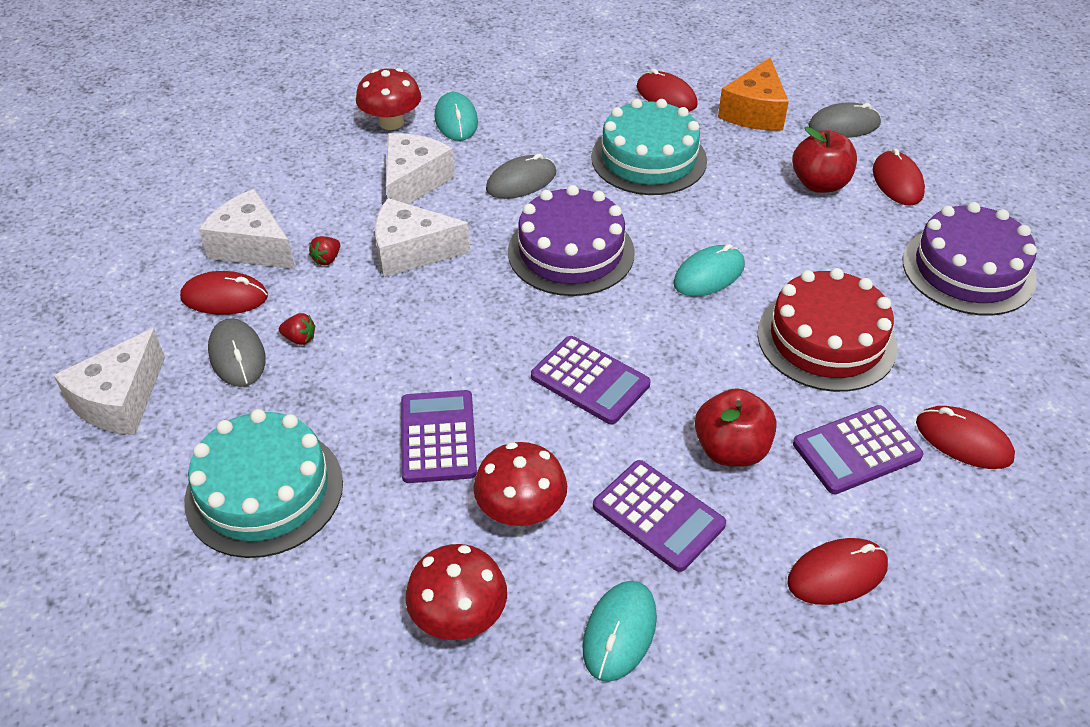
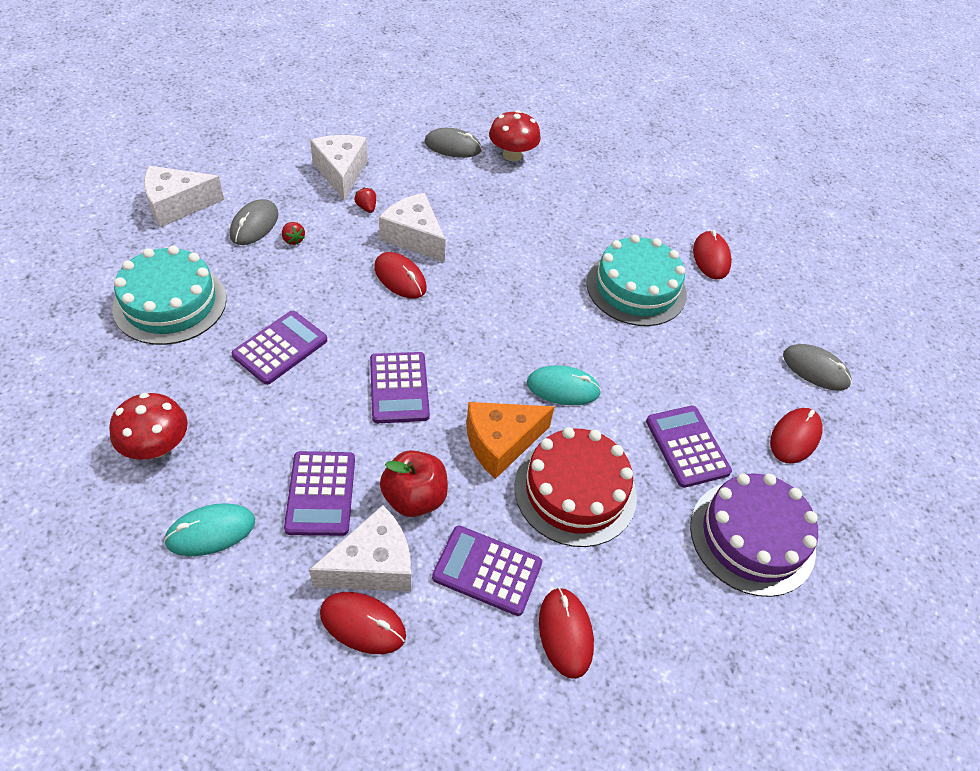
camera: 40 degrees right, 5 degrees up
red mouse [180,271,268,315] -> red mouse moved to [374,252,427,299]
red strawberry [309,236,340,265] -> red strawberry turned 75 degrees clockwise [354,188,376,213]
white cheese [386,133,455,204] -> white cheese moved to [309,505,411,592]
turquoise mouse [435,92,478,141] -> none
red mushroom [473,442,567,526] -> none
grey mouse [486,153,556,199] -> grey mouse moved to [425,128,482,158]
purple cake [508,185,635,296] -> none
orange cheese [718,58,789,131] -> orange cheese moved to [467,402,555,479]
red apple [792,127,857,193] -> none
none -> purple calculator [646,406,732,488]

